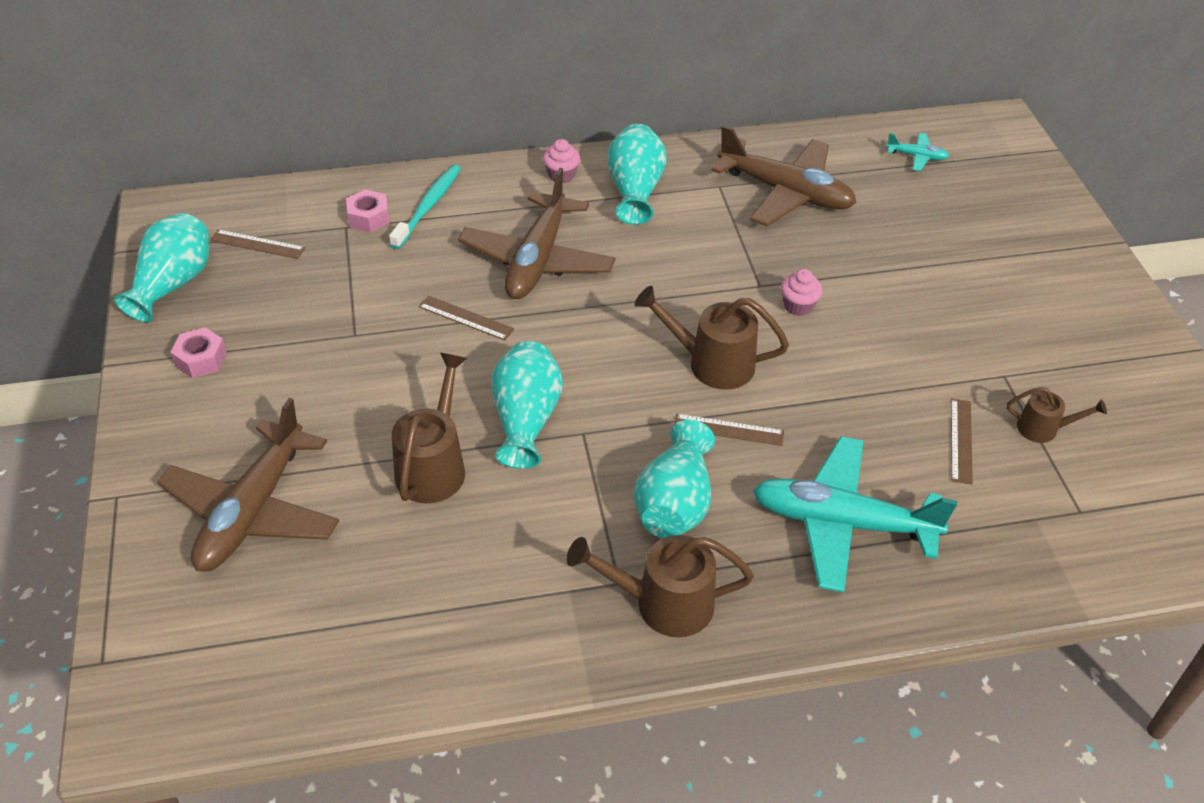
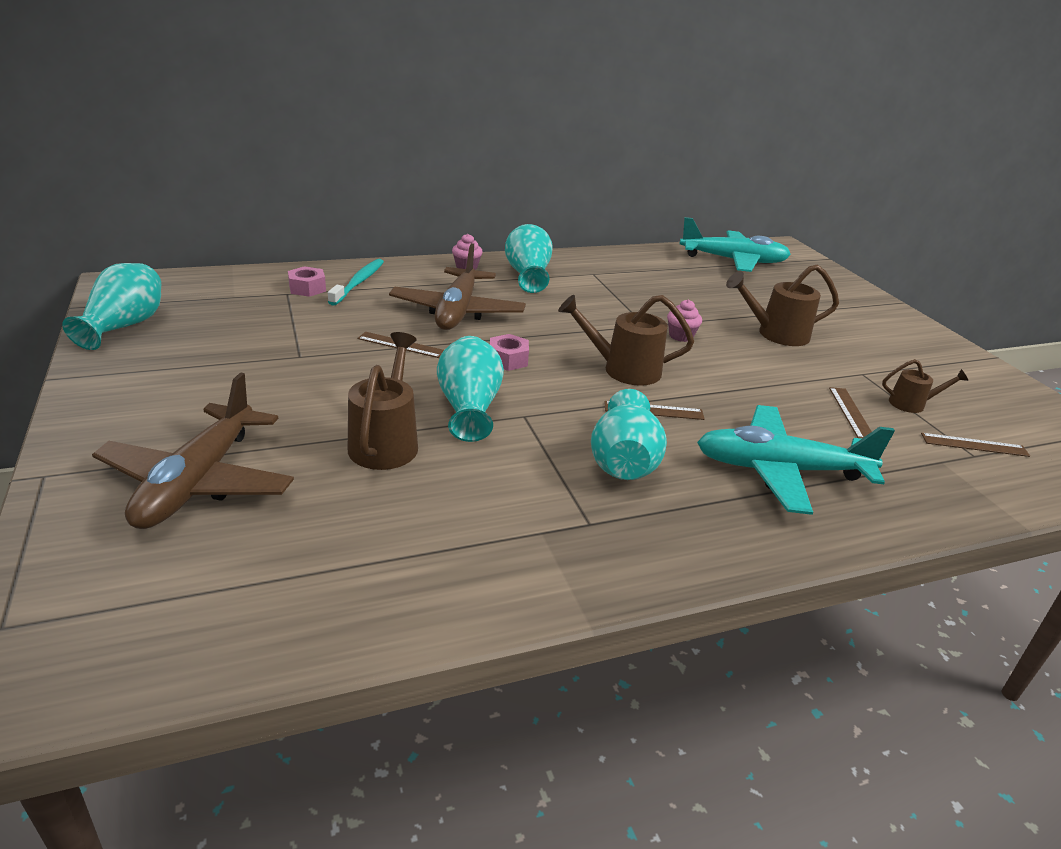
camera: 10 degrees left, 15 degrees down
pink nut [170,327,227,378] -> pink nut moved to [490,334,529,371]
brown ruler [210,229,305,259] -> brown ruler moved to [921,433,1030,457]
brown watering can [566,535,754,638] -> brown watering can moved to [726,264,839,346]
brown plane [711,125,857,226] -> none
turquoise plane [886,133,949,171] -> turquoise plane [680,217,791,272], size x2.31

